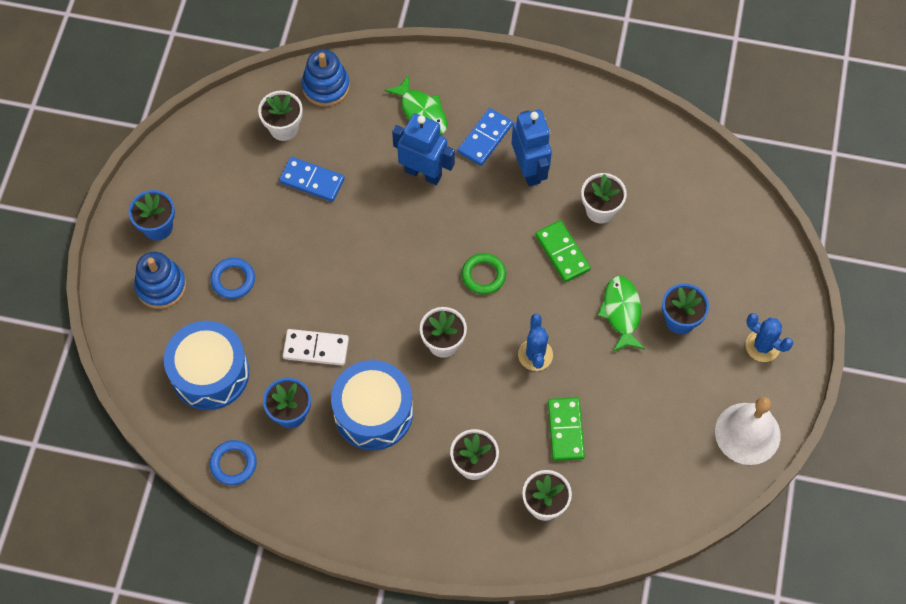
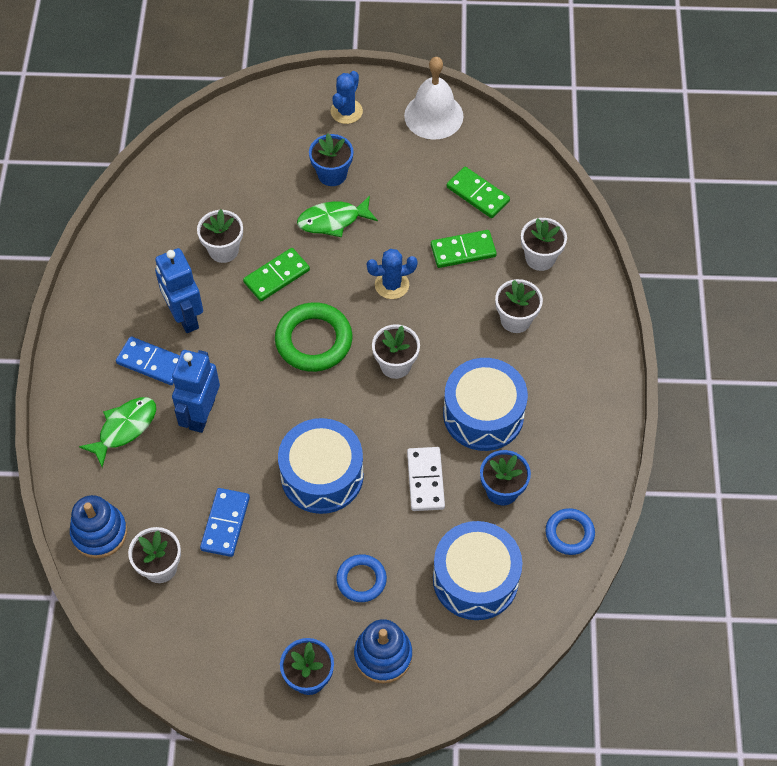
camera: 100 degrees left, 5 degrees down
green ring [462,253,506,294] -> green ring [275,302,353,372], size x1.68
blue robot [512,109,552,186] -> blue robot turned 90 degrees counterclockwise [155,248,203,333]
none -> blue drum [278,418,364,514]
none -> green domino [447,167,510,218]

